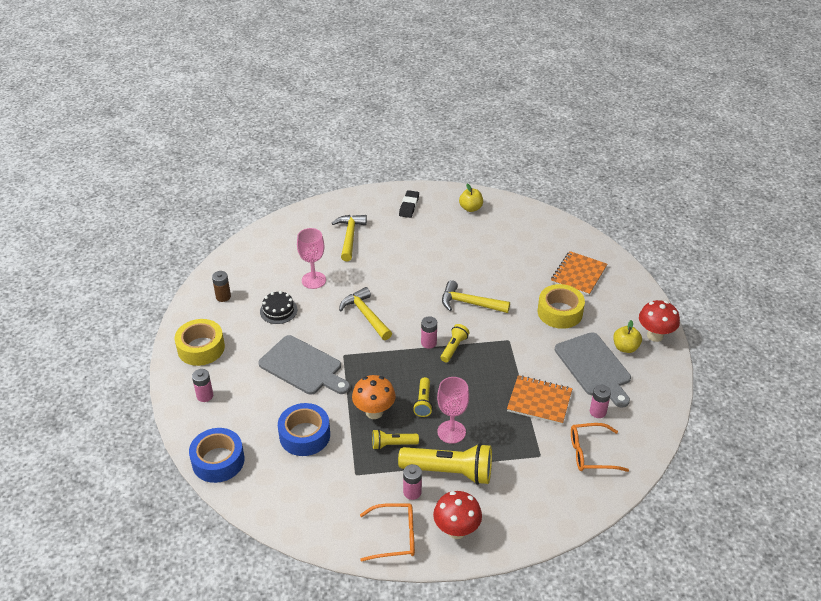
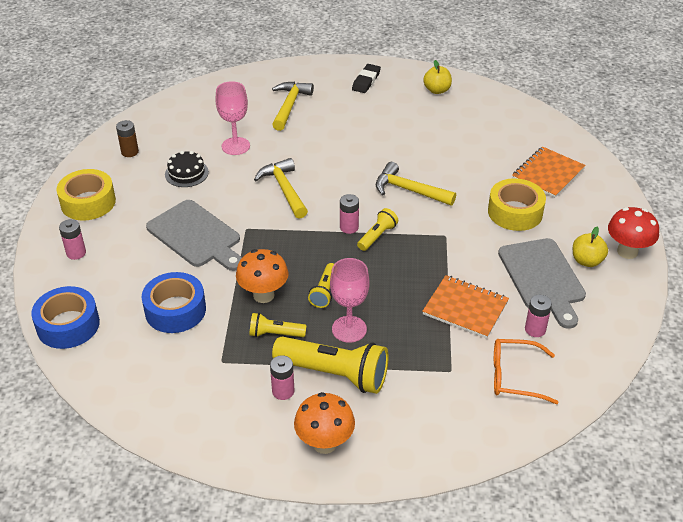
camera: 10 degrees right, 0 degrees up
orange glasses [360,503,415,562] -> none
red mushroom [433,491,482,539] -> orange mushroom [294,392,355,454]

